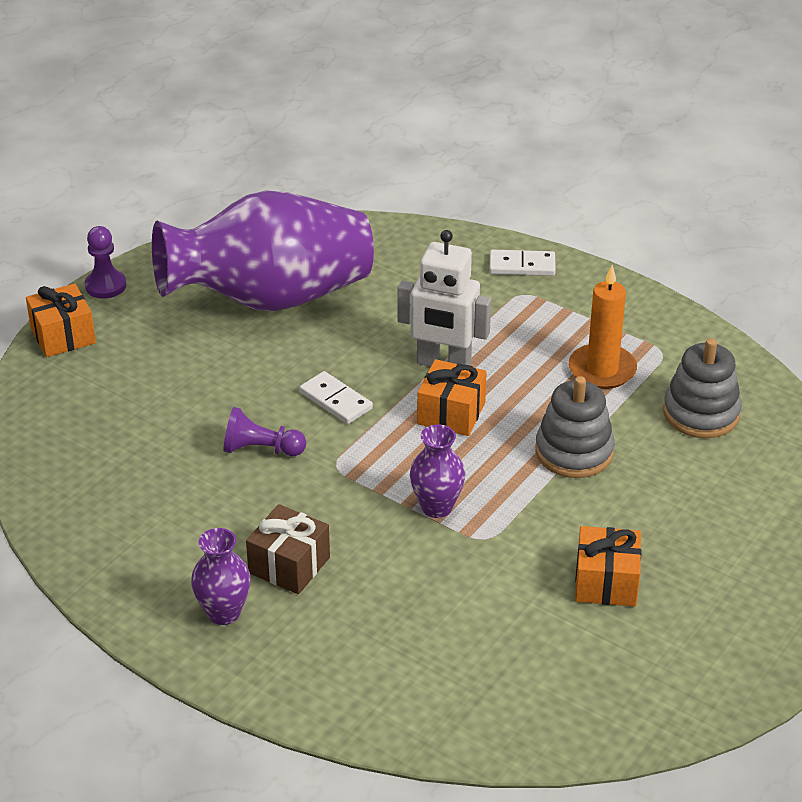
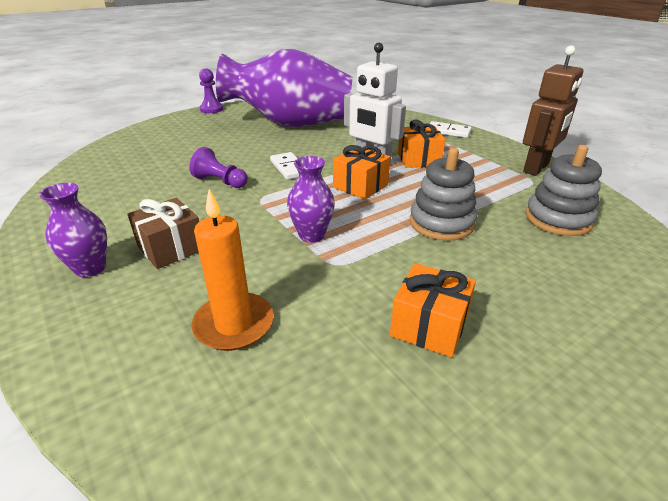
camera: 20 degrees right, 5 degrees down
orange gift [26,283,96,357] -> orange gift moved to [398,120,445,168]
orange candle [569,265,637,389] -> orange candle moved to [192,189,274,351]
none -> brown robot [523,46,583,176]

